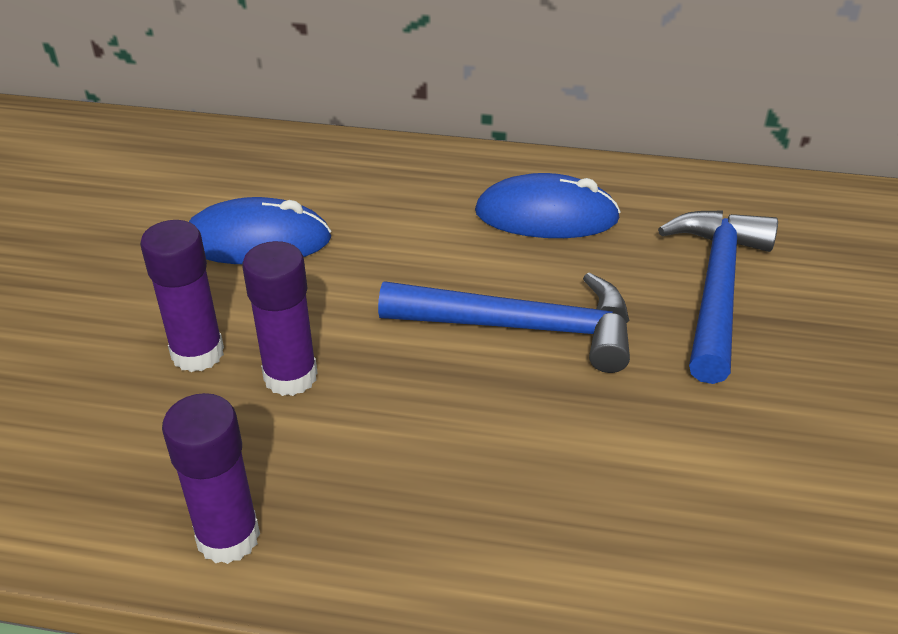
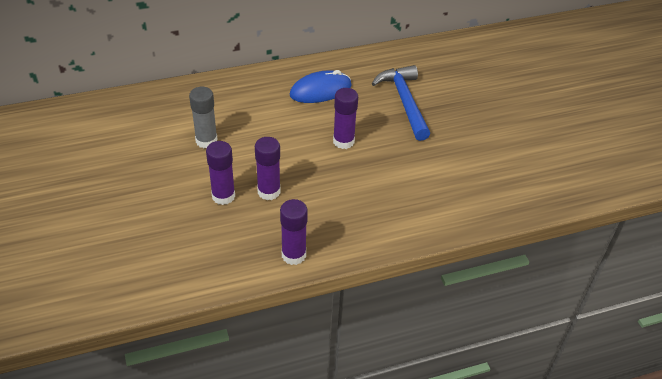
camera: 30 degrees left, 5 degrees up
blue mouse [189,197,331,264] -> grey glue stick [189,87,218,148]
blue hammer [378,272,630,373] -> purple glue stick [333,88,358,149]

